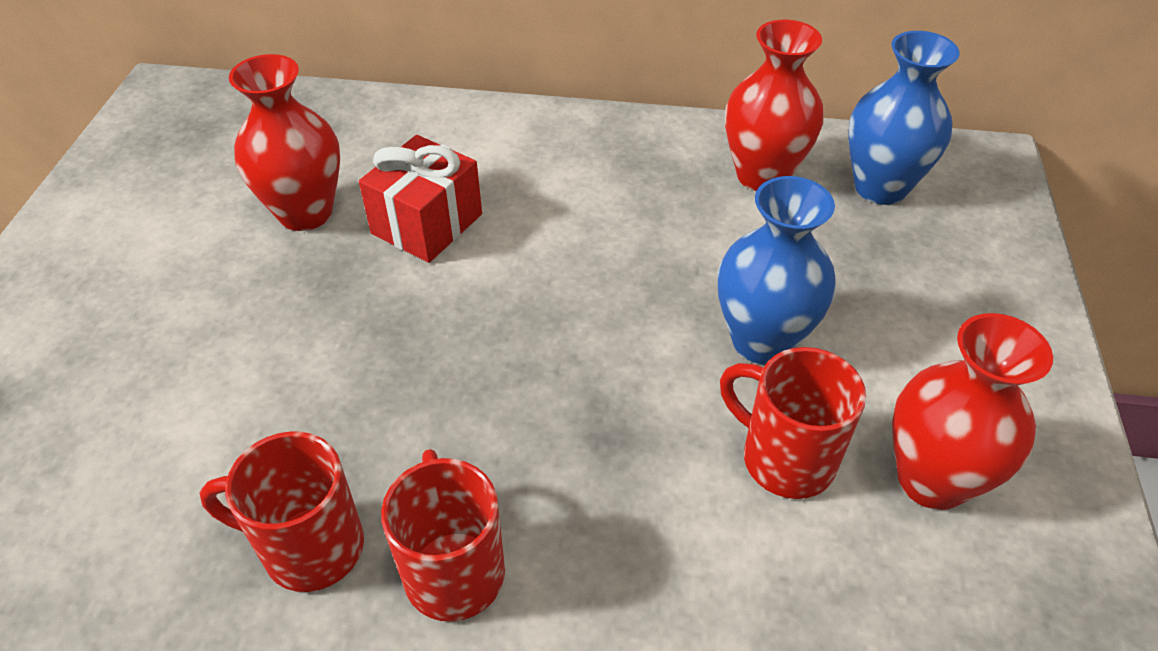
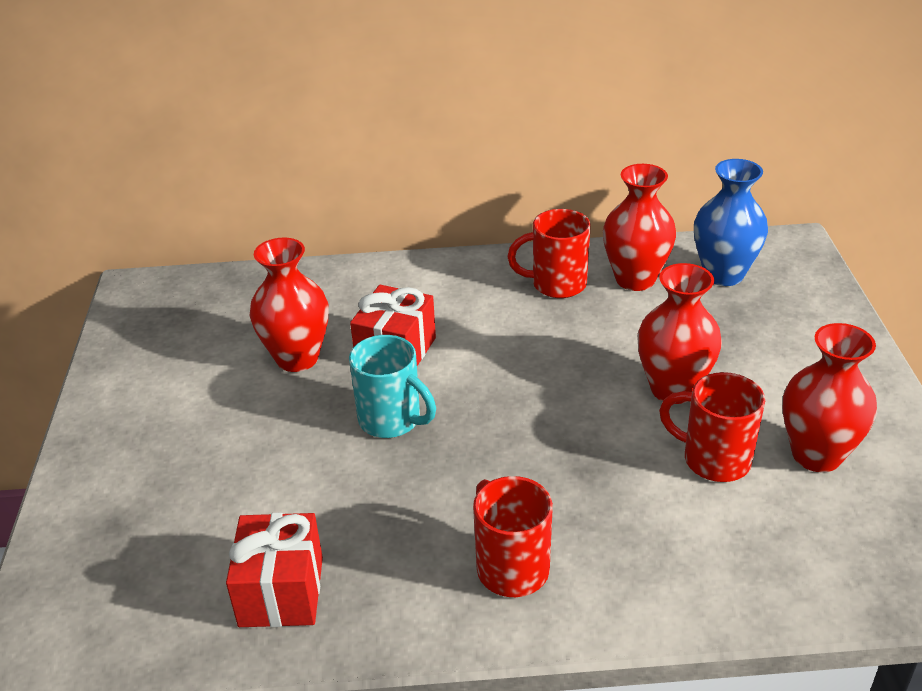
camera: 10 degrees left, 10 degrees down
red mug [199,431,364,592] -> red mug moved to [507,209,591,298]
blue vase [718,176,836,364] -> red vase [637,263,722,404]
none -> red gift [226,513,323,627]
none -> turquoise mug [349,335,436,438]

